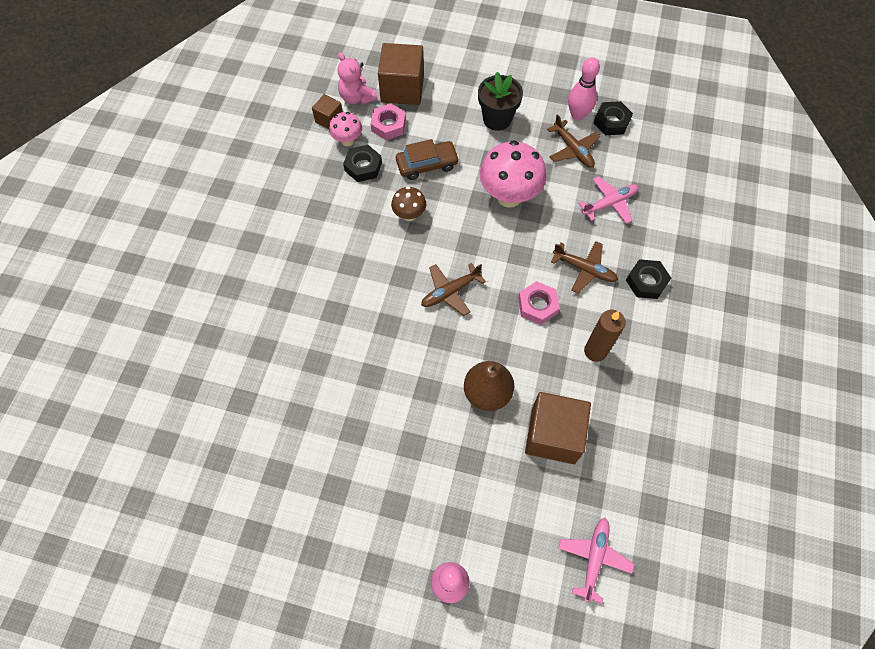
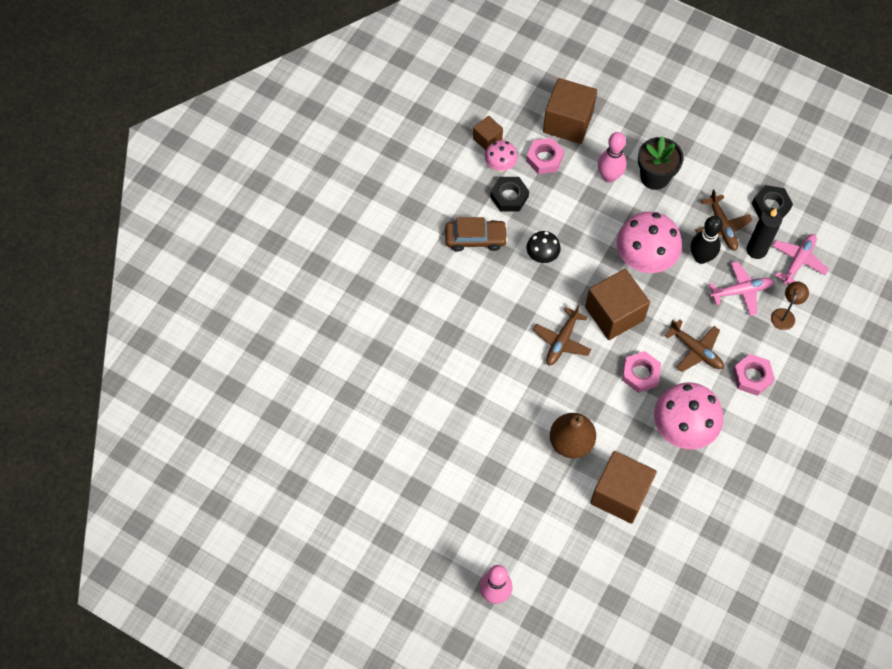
camera: 15 degrees right, 0 degrees up
pink teddy bear [337,53,378,105] -> none
brown mushroom [391,187,426,221] -> black mushroom [526,231,561,263]
brown car [396,139,459,180] -> brown car moved to [445,217,508,252]
brown plane [421,263,486,316] -> brown plane turned 45 degrees counterclockwise [533,304,592,366]
pink plane [558,518,634,603] -> pink plane moved to [772,234,829,284]
pink bowling pin [568,57,600,121] -> pink bowling pin moved to [598,132,627,183]
brown candle [584,310,626,362] -> pink mushroom [654,382,723,449]
black nut [626,259,671,299] -> pink nut [733,354,775,396]
none -> brown cube [585,269,650,340]
none -> black bowling pin [691,216,723,264]
none -> black candle [747,208,782,259]
none -> brown lamp [771,281,809,330]

